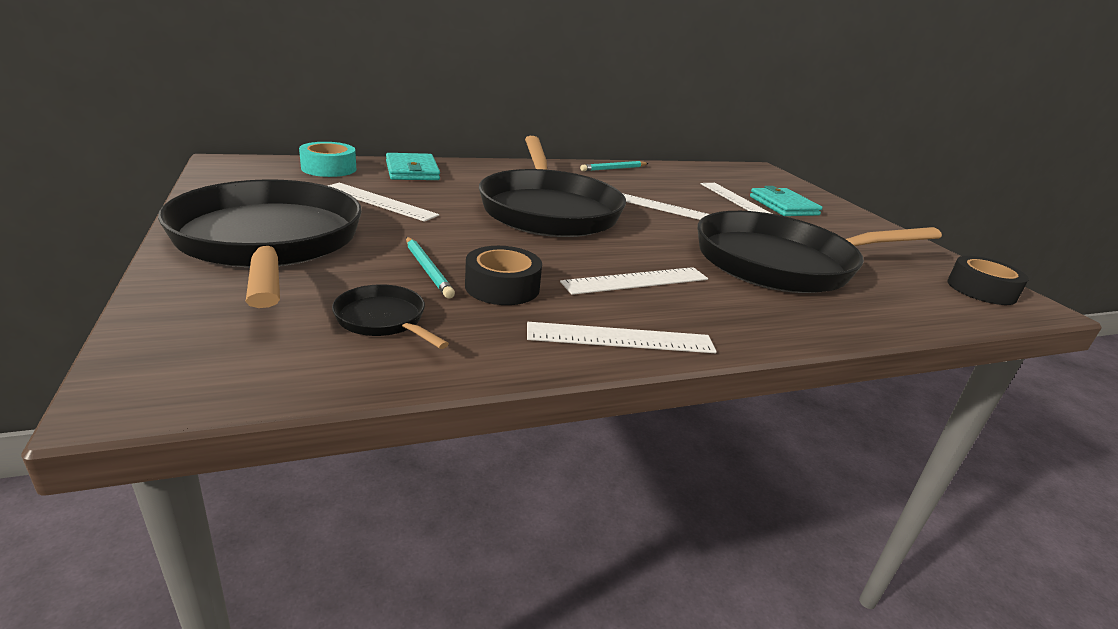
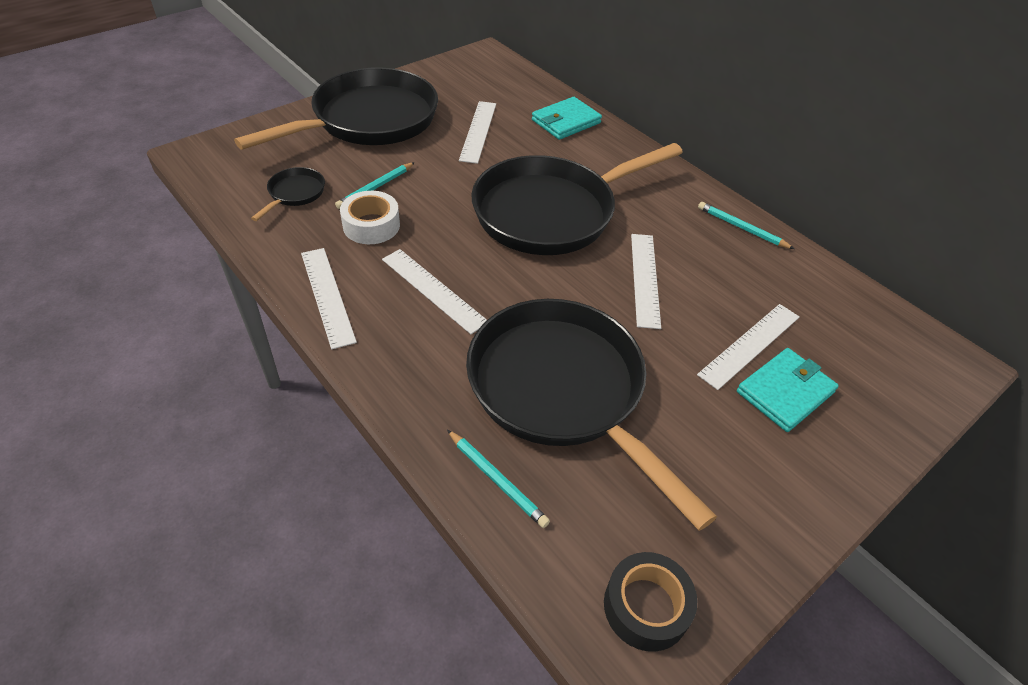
camera: 70 degrees right, 20 degrees up
turquoise tape [299,142,356,177] -> none
black tape [465,246,542,305] -> white tape [340,191,400,244]
none -> turquoise pencil [447,430,550,528]

